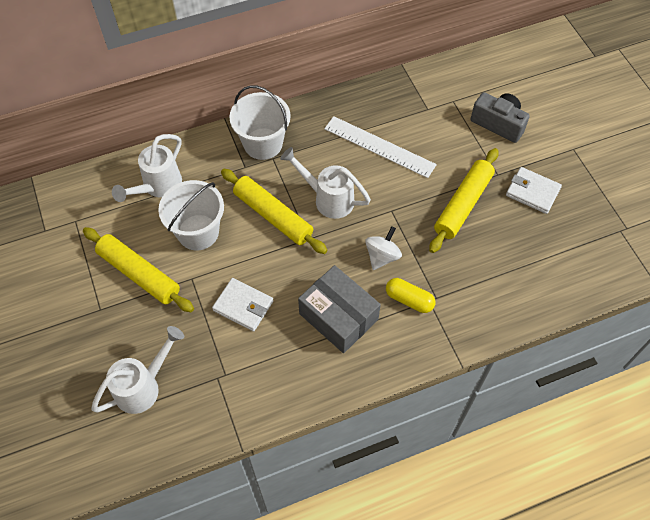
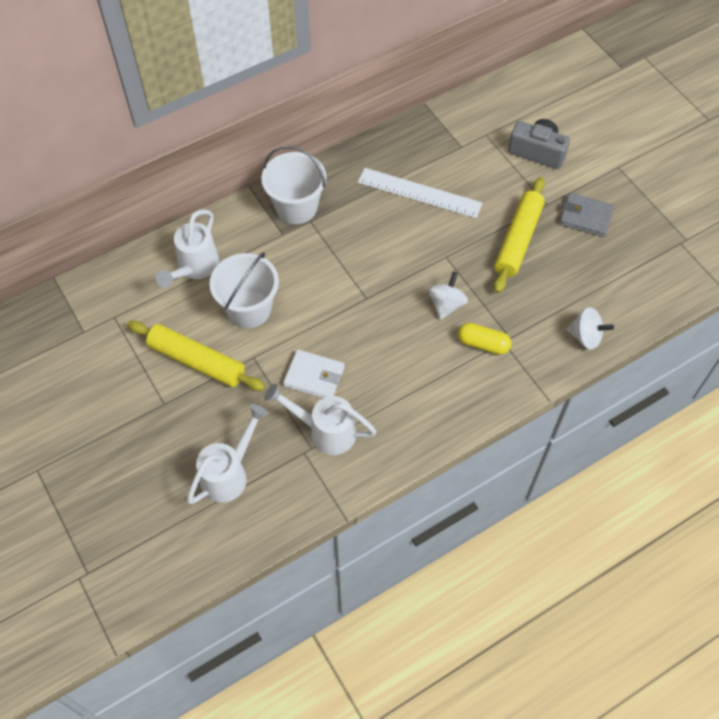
camera: 10 degrees left, 0 degrees up
yellow rolling pin [221,169,328,254] -> none
white watering can [280,147,371,219] -> white watering can moved to [264,383,377,455]
grey box [298,265,381,353] -> none
white wallet [506,167,562,214] -> grey wallet [559,193,614,237]
none -> white spinning top [567,307,614,350]

